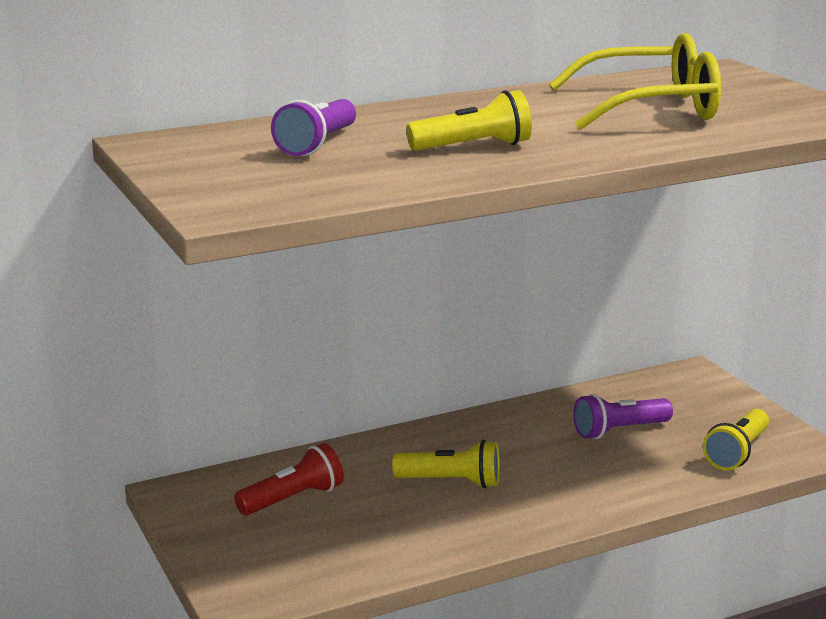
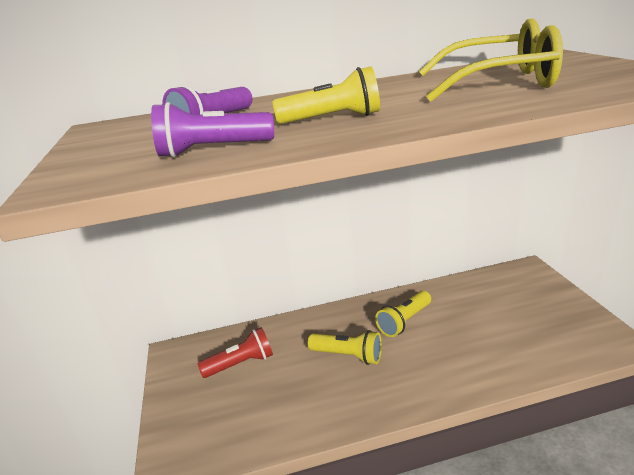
camera: 15 degrees right, 5 degrees up
purple flashlight [573,394,673,439] -> purple flashlight moved to [151,102,274,158]
yellow flashlight [703,409,769,471] -> yellow flashlight moved to [375,291,431,337]

